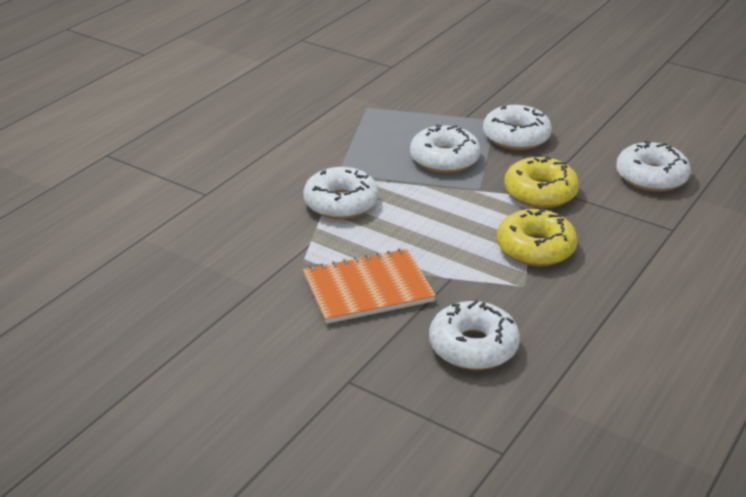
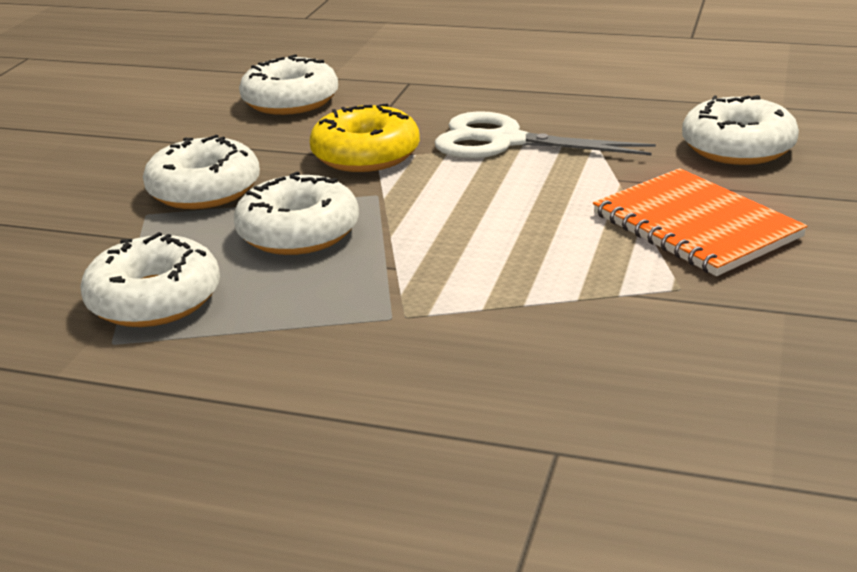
camera: 105 degrees left, 5 degrees down
white donut [303,167,378,219] -> white donut moved to [80,232,220,327]
yellow donut [497,208,577,266] -> white scissors [435,111,656,158]

